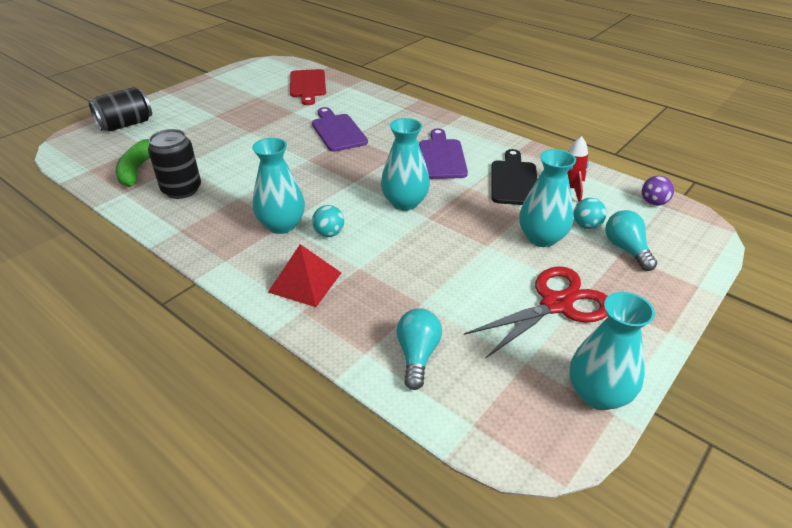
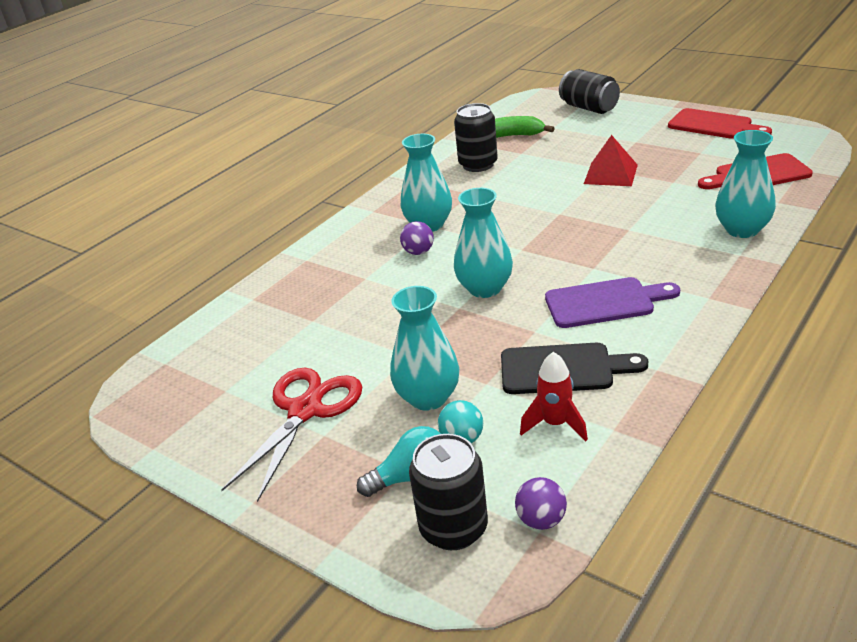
camera: 90 degrees right, 5 degrees down
red pyramid [268,244,341,307] -> red pyramid moved to [584,135,638,186]
purple cutting board [312,107,368,152] -> none
turquoise ball [312,205,344,237] -> purple ball [400,221,434,255]
turquoise light bulb [396,308,442,390] -> none
red scissors [464,266,608,359] -> red scissors turned 120 degrees counterclockwise [221,368,362,502]
turquoise vase [570,292,655,410] -> turquoise vase moved to [715,130,776,238]
none -> black can [409,434,488,550]
none -> red cutting board [668,108,772,139]

